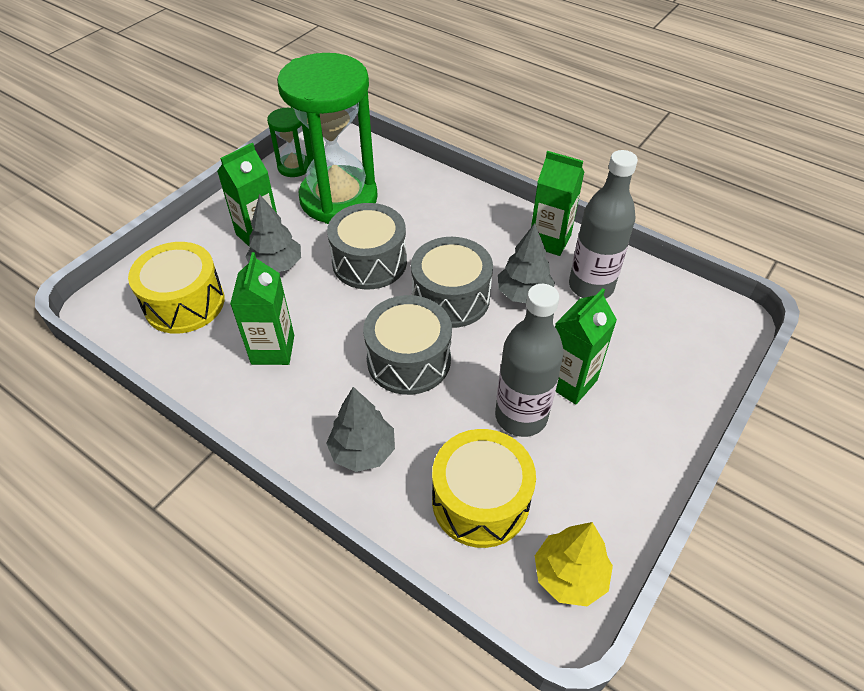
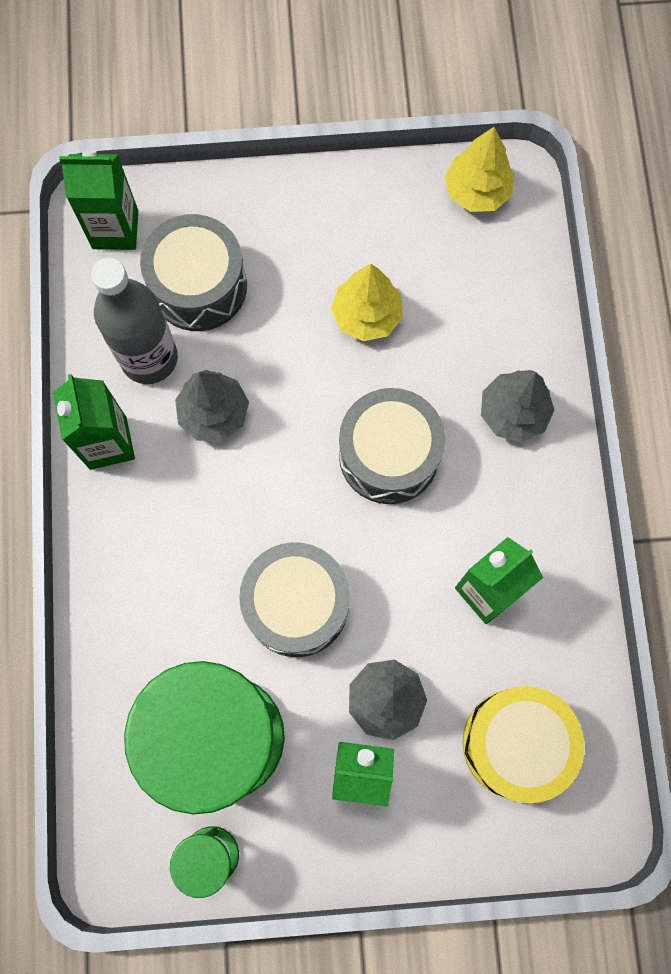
camera: 130 degrees left, 25 degrees up
grey drum [411,237,493,328] -> grey drum moved to [140,214,247,331]
yellow drum [432,429,536,548] -> none
grey bottle [495,284,564,437] -> yellow tree [331,264,403,341]
green carton [555,288,617,405] -> green carton moved to [59,150,138,250]

